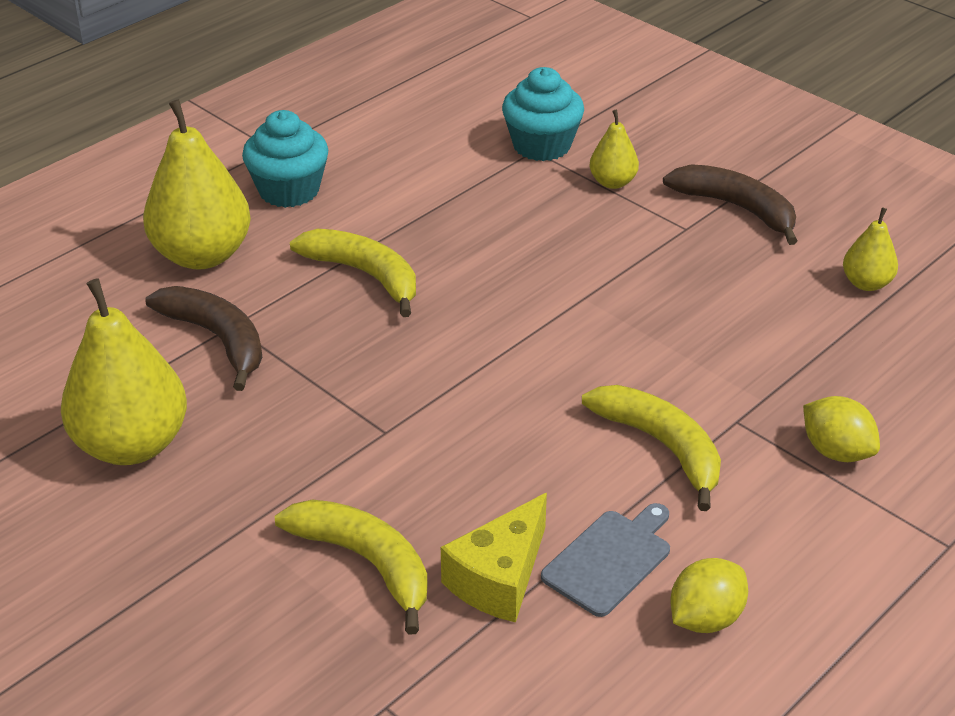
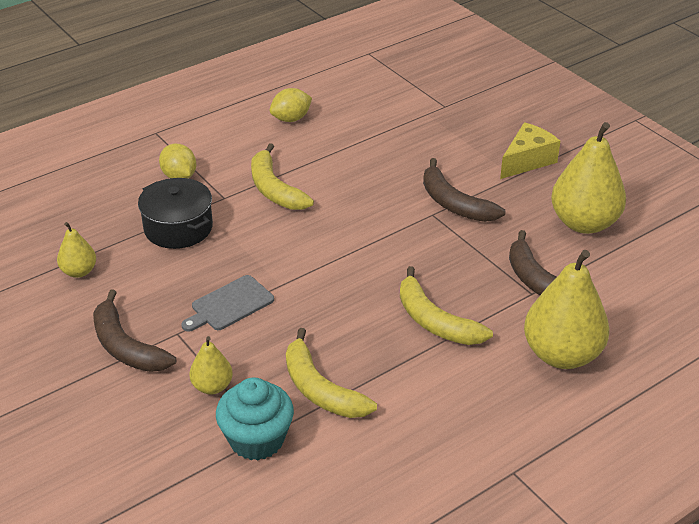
camera: 170 degrees left, 0 degrees up
turquoise cupcake [242,110,328,208] -> none
yellow banana [275,499,428,634] -> yellow banana moved to [286,328,377,418]
yellow cheese [441,493,547,623] -> yellow cheese moved to [500,122,560,179]
grey cutting board [541,503,670,617] -> grey cutting board moved to [181,275,274,331]
none -> black pot [138,178,213,249]
none -> brown banana [423,158,505,222]

